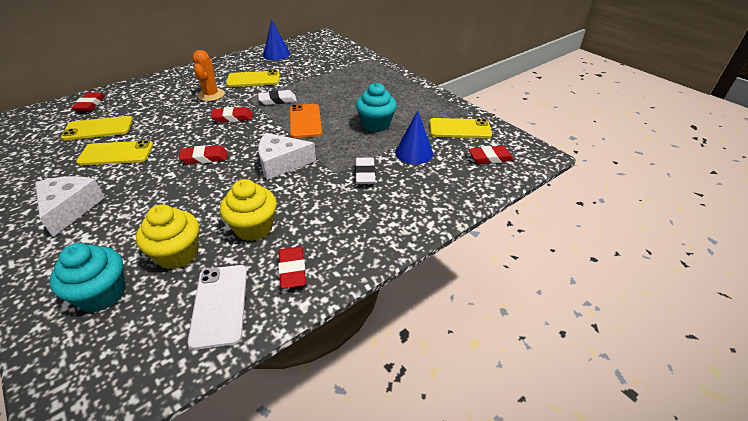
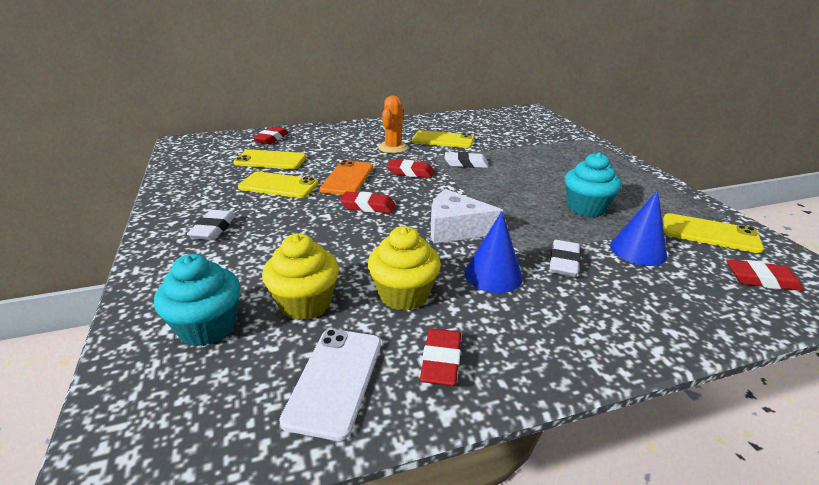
camera: 20 degrees right, 10 degrees down
white cheese [35,176,105,237] -> white eraser [187,210,236,240]
blue cone [263,19,290,60] -> blue cone moved to [465,211,523,293]
orange phone [290,104,322,138] -> orange phone moved to [319,160,373,195]

